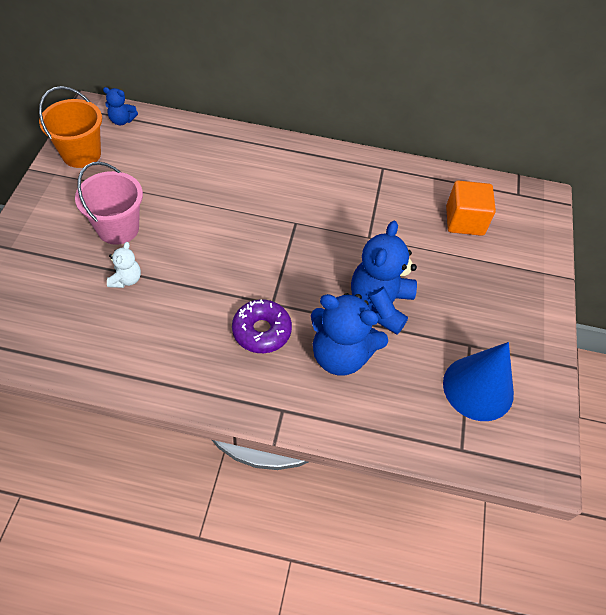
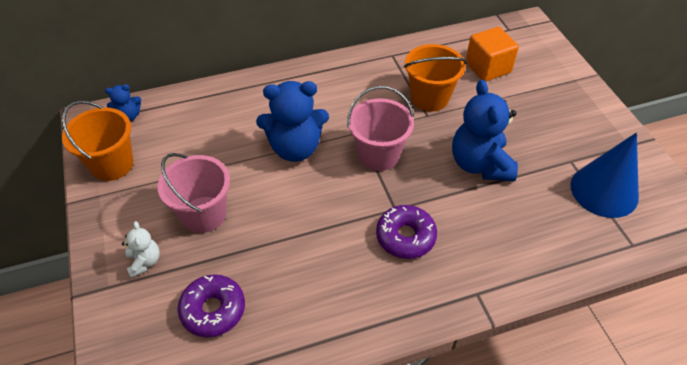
camera: 25 degrees left, 5 degrees down
white teddy bear [107,242,141,288] -> white teddy bear moved to [122,221,160,278]
blue teddy bear [311,293,388,376] -> blue teddy bear moved to [256,81,329,162]
none -> purple donut [178,274,245,337]
none -> pink bucket [347,86,414,171]
none -> orange bucket [404,44,467,111]

